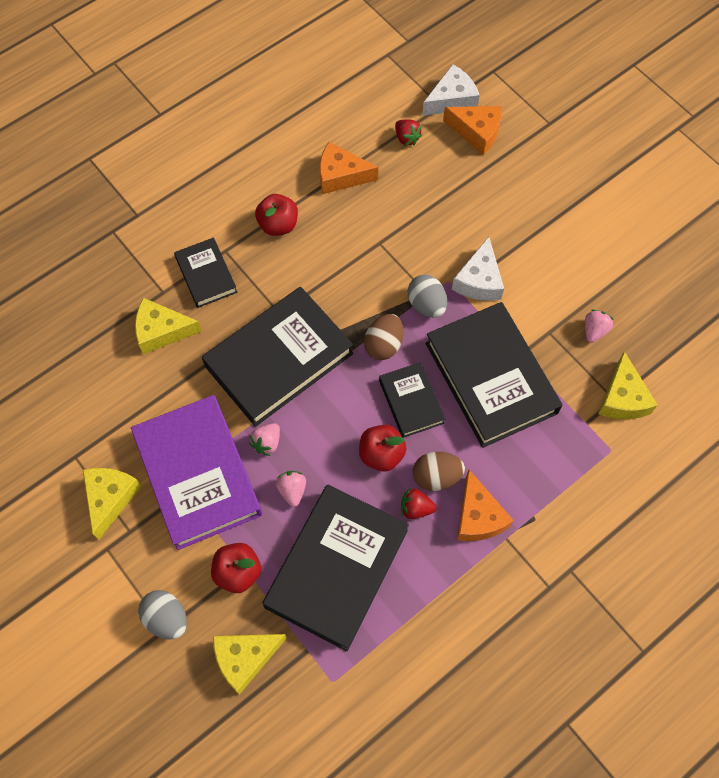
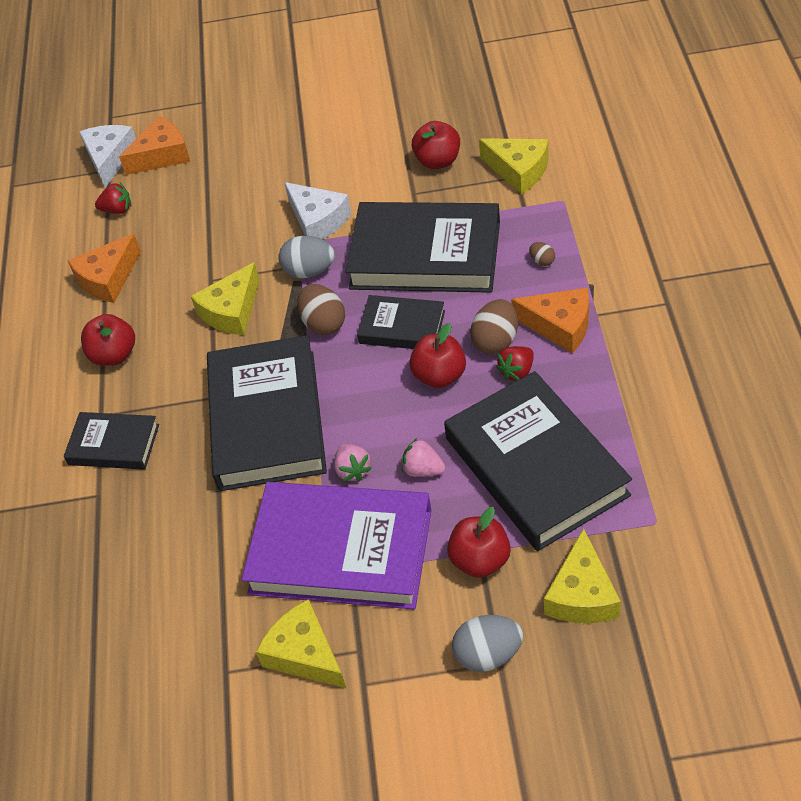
camera: 50 degrees left, 15 degrees down
yellow cheese [135,298,202,354] -> yellow cheese moved to [191,262,260,335]
pink strawberry [585,310,614,343] -> red apple [412,121,460,169]
none -> brown egg [529,242,555,266]

